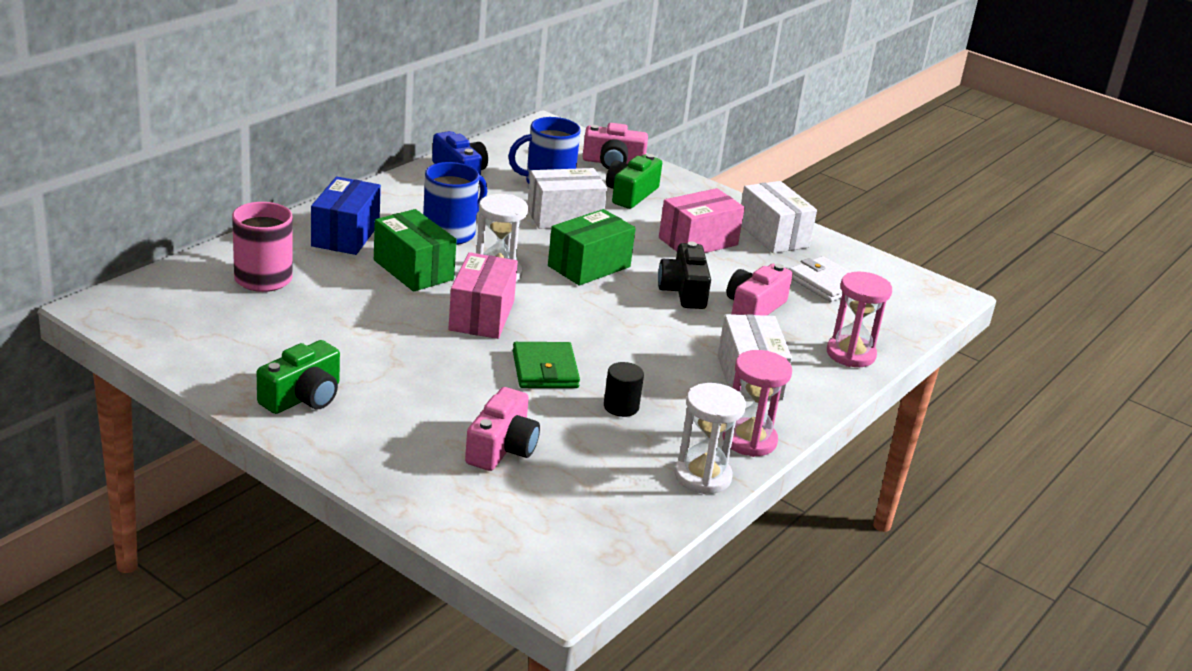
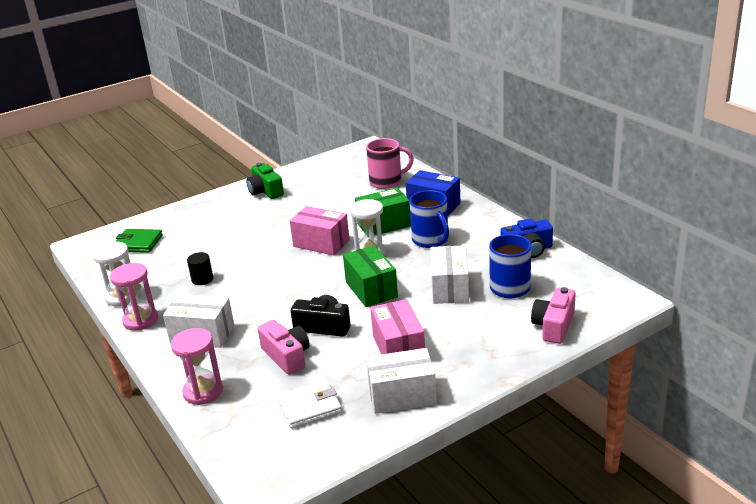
camera: 115 degrees right, 0 degrees up
pink camera [465,387,540,471] -> none
green wallet [513,342,580,388] -> green wallet moved to [115,229,163,253]
green camera [606,154,662,209] -> none

